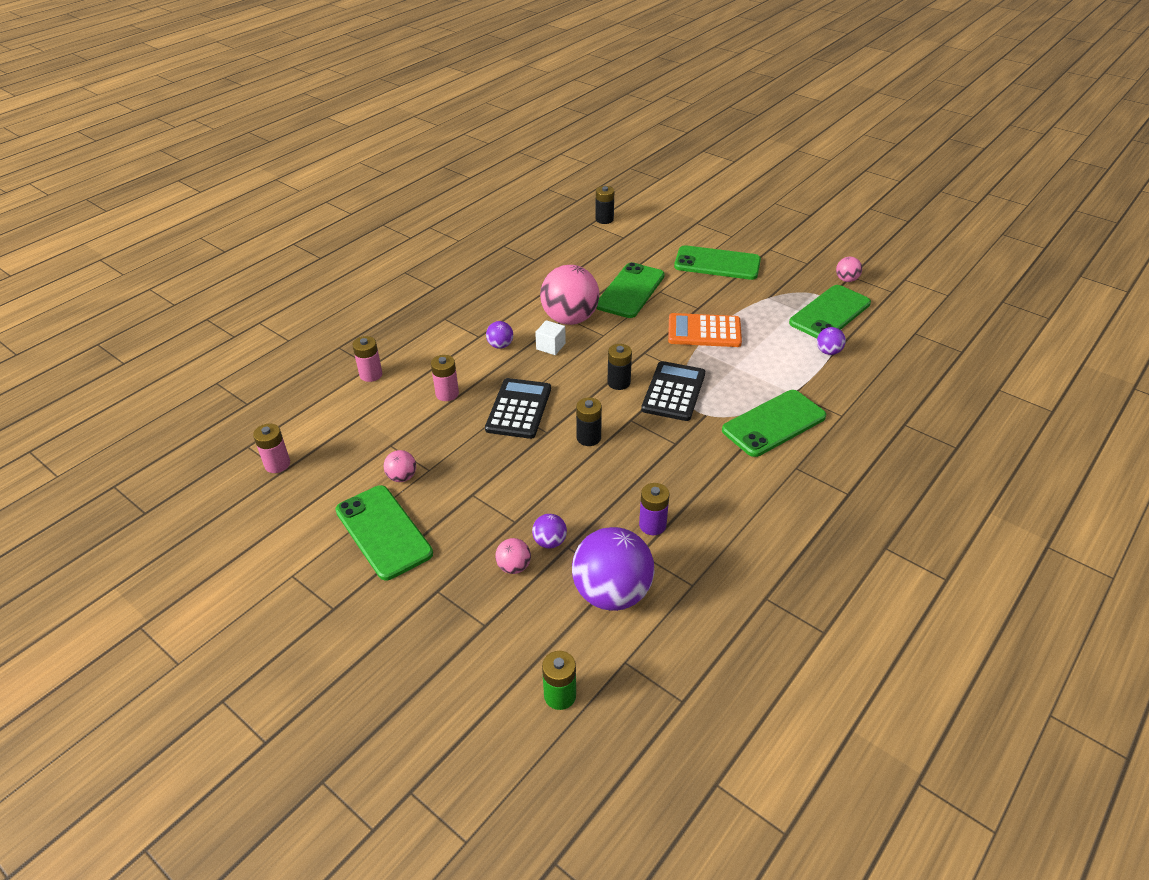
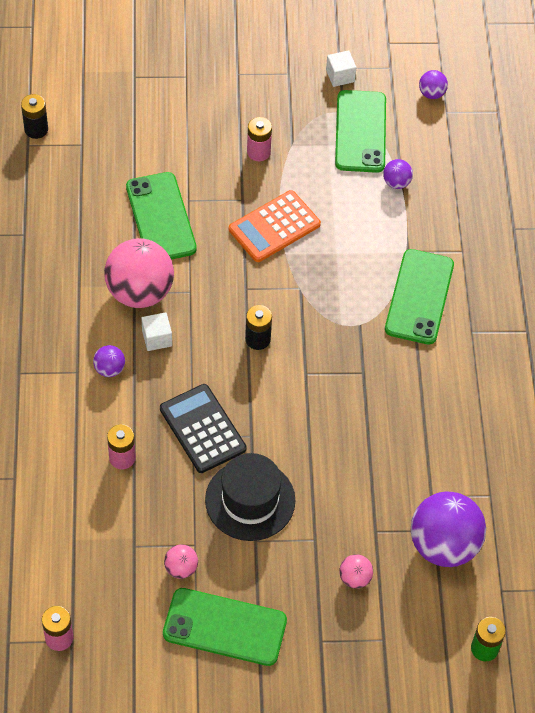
camera: 45 degrees left, 15 degrees up
pink battery [352,336,382,382] -> pink battery moved to [247,117,272,161]
purple ball [532,514,567,548] -> purple ball moved to [419,70,448,99]
black battery [576,397,602,446] -> none
purple battery [639,483,670,535] -> none
black calculator [641,361,705,421] -> none
green phone [674,245,761,280] -> none
pink ball [836,257,862,282] -> white cube [326,50,356,87]
none -> black hat [205,453,296,541]

